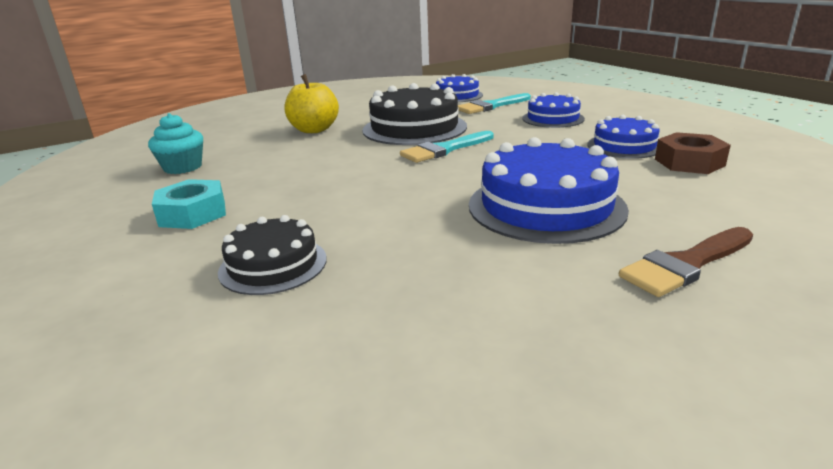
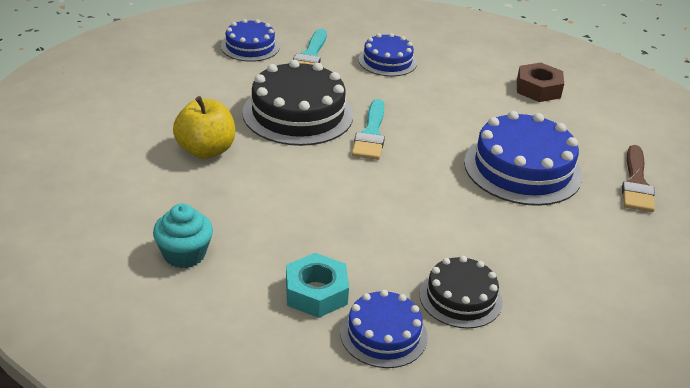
camera: 50 degrees left, 10 degrees up
blue cake [587,115,660,159] -> blue cake moved to [340,290,428,368]

